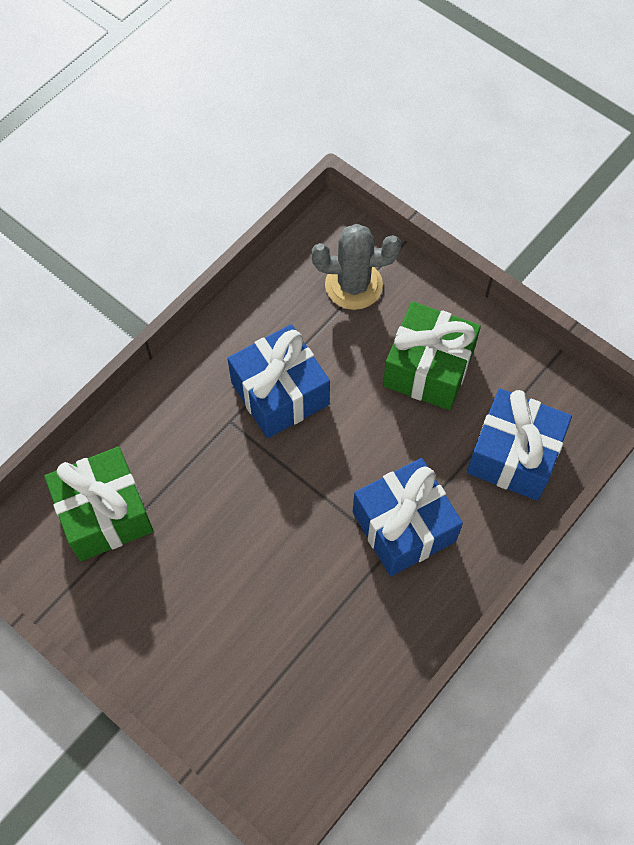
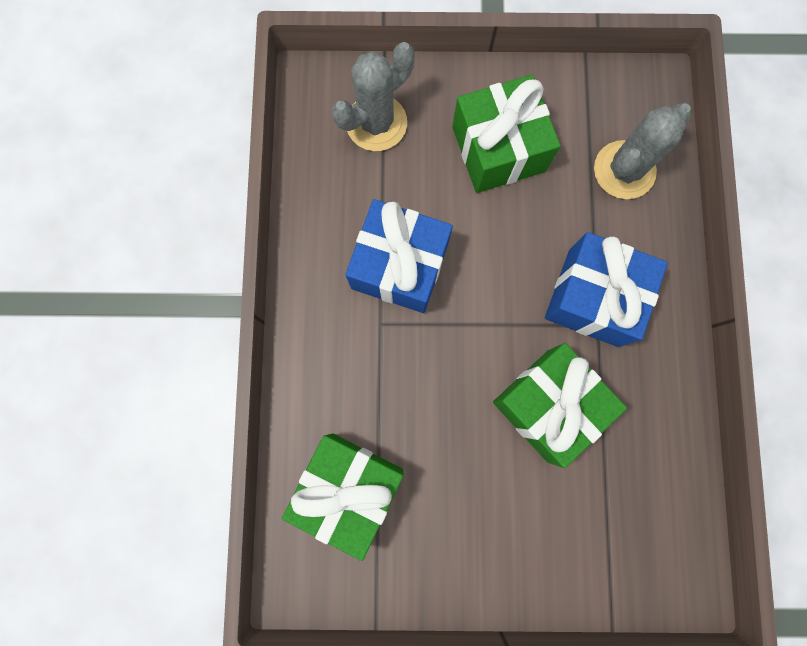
camera: 40 degrees left, 15 degrees up
blue gift [467,388,572,500] -> grey cactus [594,103,692,199]
none -> green gift [493,343,627,468]

